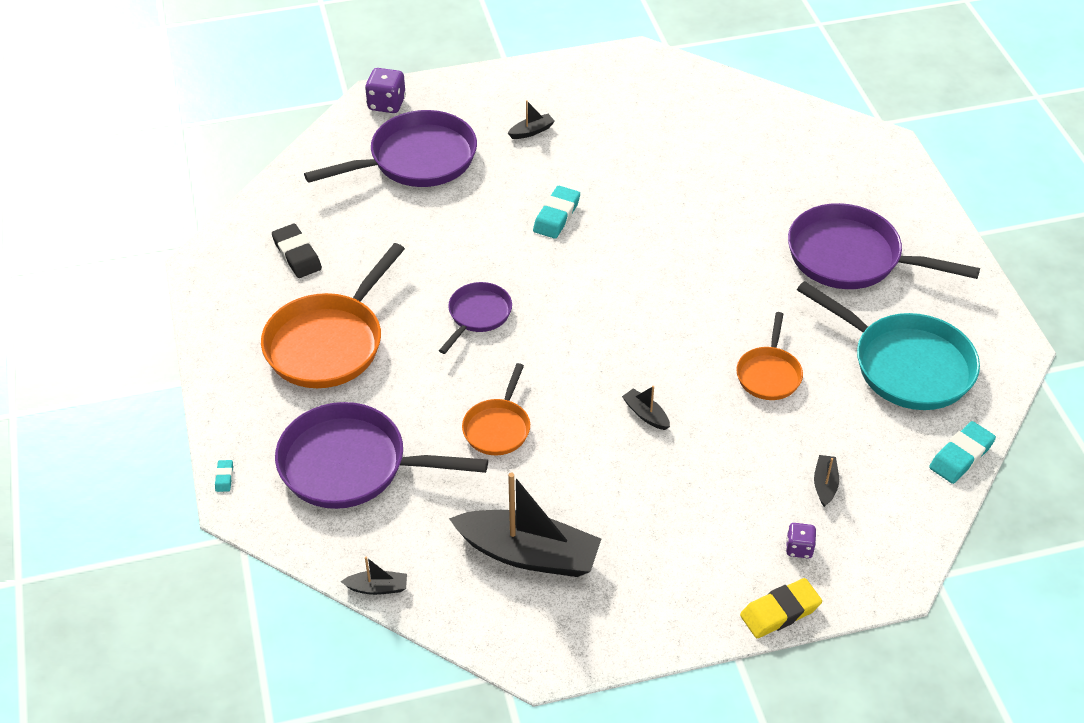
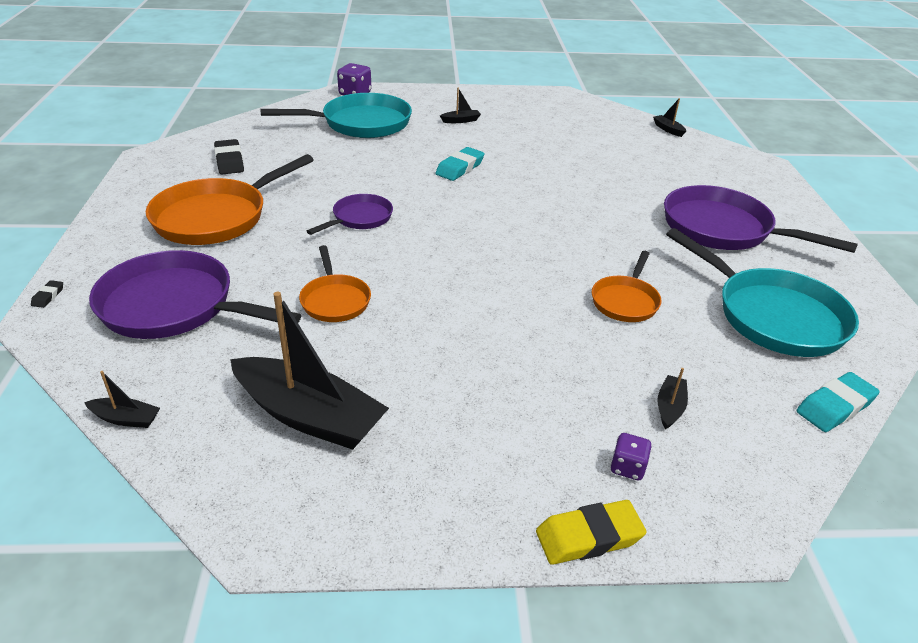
camera: 10 degrees right, 10 degrees down
turquoise eraser [215,460,233,492] -> black eraser [31,280,63,308]
purple pan [304,110,477,187] -> turquoise pan [260,93,412,138]
orange pan [462,363,530,455] -> orange pan turned 45 degrees counterclockwise [299,245,371,322]
black boat [622,386,670,430] -> black boat moved to [653,98,686,137]

